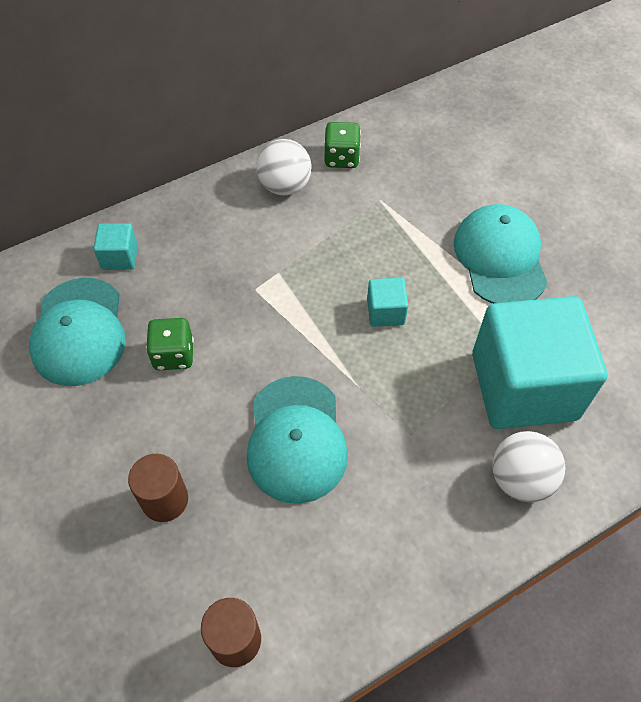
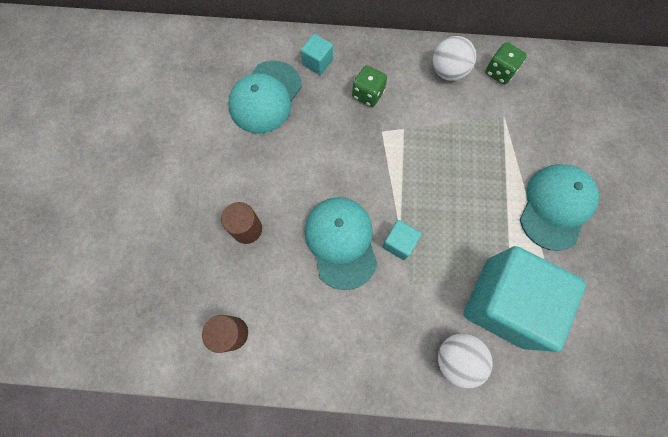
camera: 35 degrees right, 15 degrees up
green dice [146,318,194,370] -> green dice moved to [352,65,387,107]
turquoise cap [246,376,348,504] -> turquoise cap turned 135 degrees clockwise [304,197,378,290]
turquoise cube [367,278,408,327] -> turquoise cube moved to [382,220,422,260]

